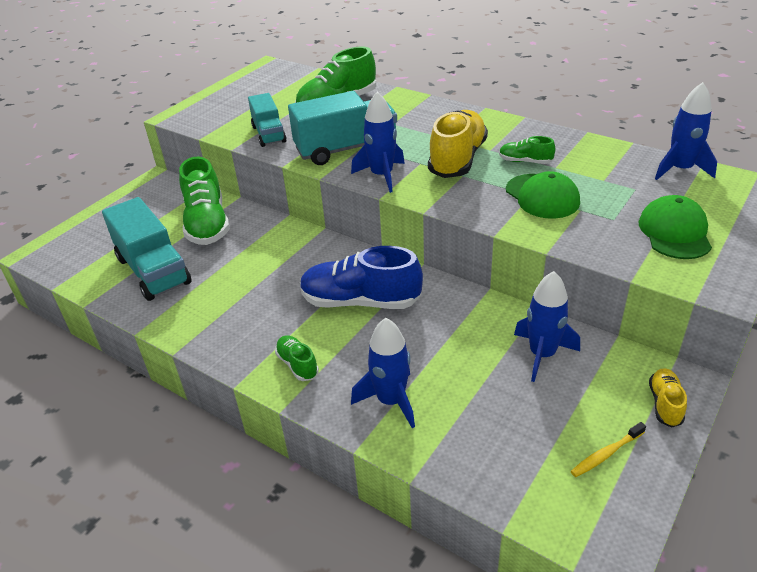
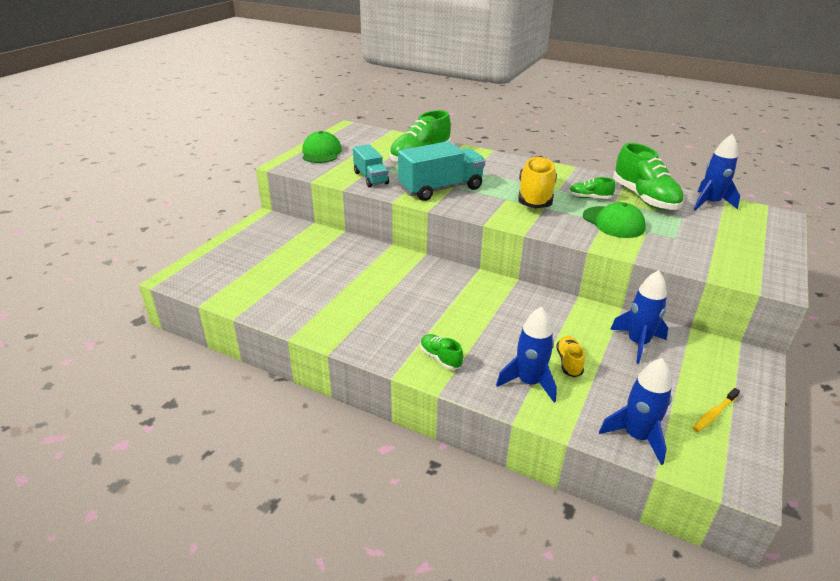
camera: 10 degrees left, 5 degrees down
turquoise truck [102,197,192,301] -> none
green shoe [179,156,230,245] -> green shoe moved to [613,143,684,210]
blue shoe [300,246,423,309] -> none
blue rocket [351,92,405,193] -> blue rocket moved to [599,358,672,465]
green cap [638,195,712,259] -> green cap moved to [302,131,342,163]
yellow shoe [649,368,687,427] -> yellow shoe moved to [556,336,585,377]

